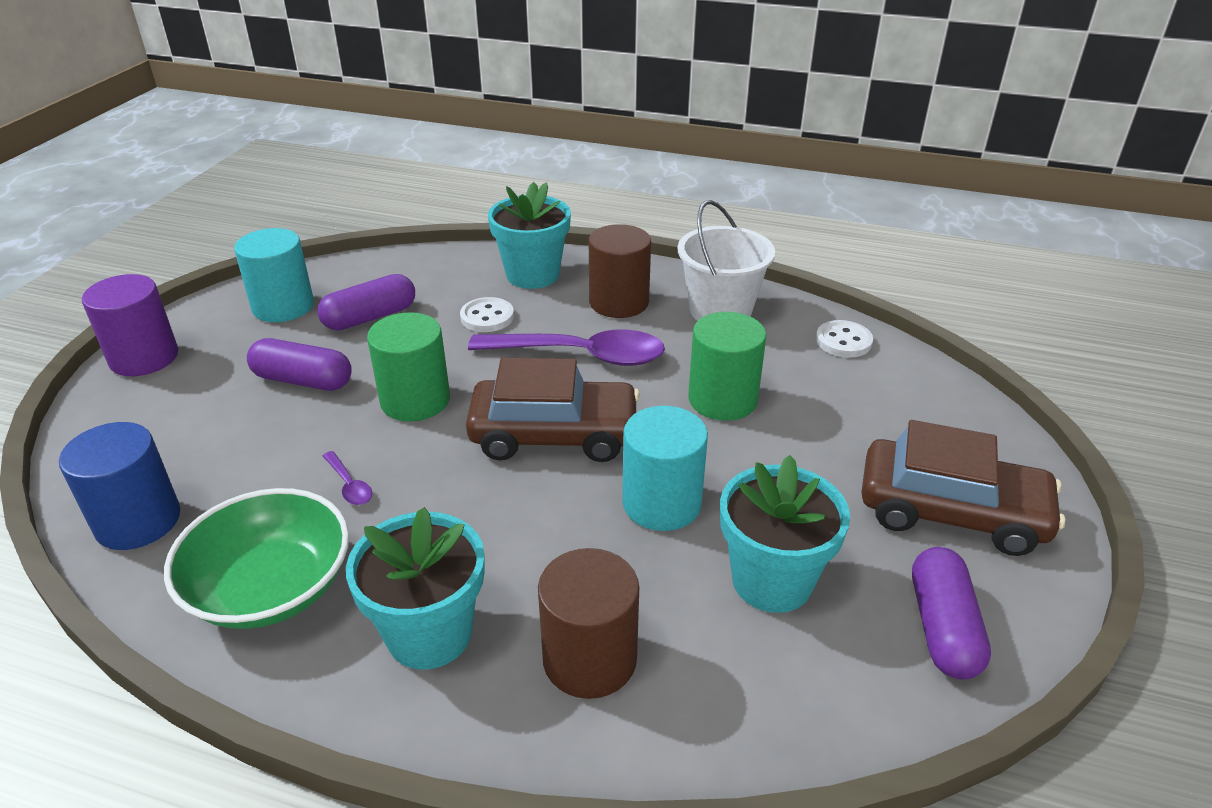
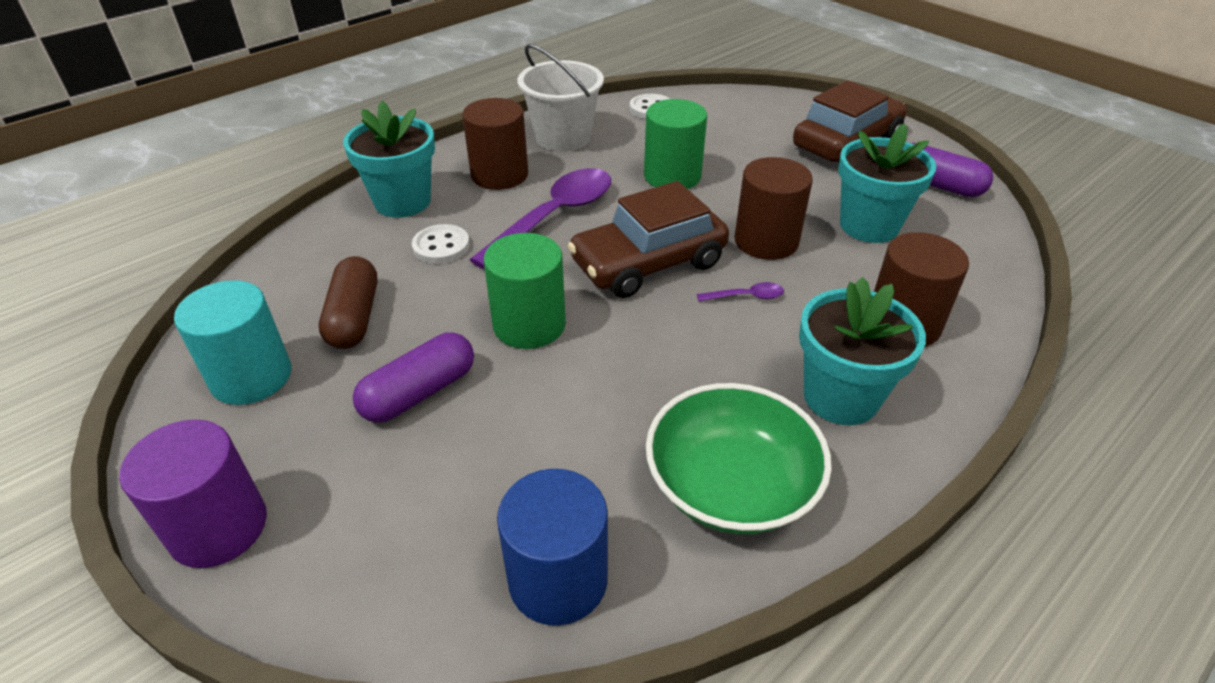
camera: 60 degrees left, 5 degrees up
purple capsule [317,274,415,330] -> brown capsule [319,256,377,349]
purple spoon [323,451,372,505] -> purple spoon moved to [697,282,784,302]
brown car [466,358,640,462] -> brown car turned 150 degrees counterclockwise [568,181,729,298]
turquoise cylinder [622,406,708,531] -> brown cylinder [734,157,813,260]

